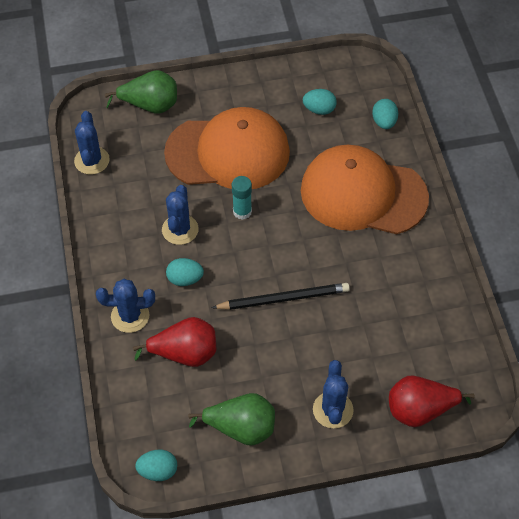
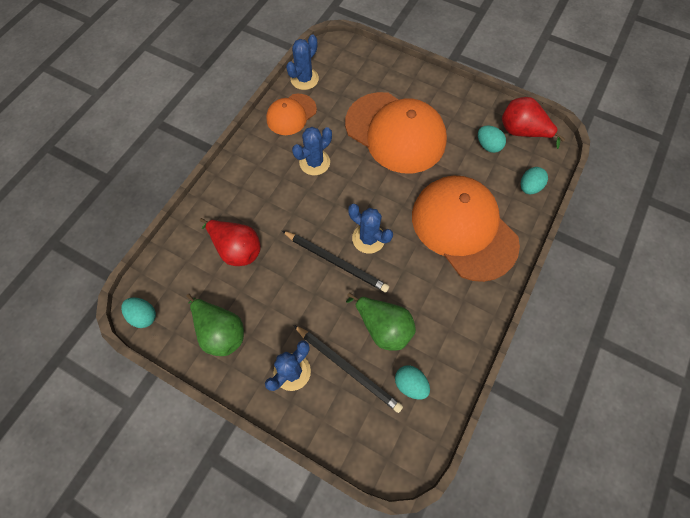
camera: 40 degrees right, 10 degrees up
blue cactus [96,279,155,333] -> blue cactus moved to [348,204,393,254]
green pear [105,70,177,114] -> green pear moved to [346,293,416,351]
turquoise egg [166,258,204,286] -> turquoise egg moved to [395,365,430,400]
turquoise glue stick [232,176,252,220] -> none
red pear [389,376,475,427] -> red pear moved to [502,97,565,149]
none -> orange cap [266,94,317,135]
none -> black pencil [293,325,403,413]

